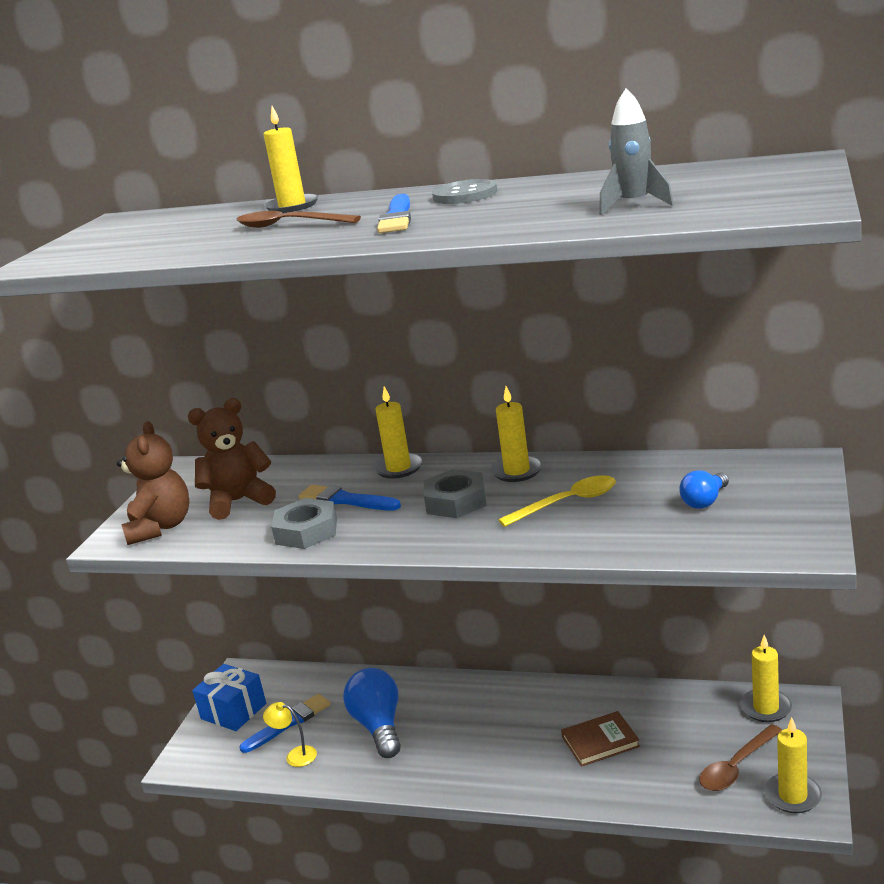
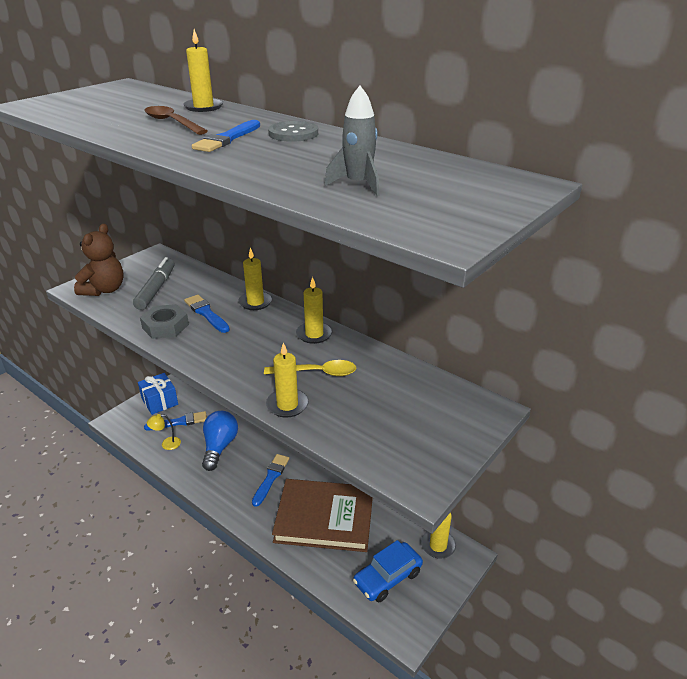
camera: 20 degrees right, 10 degrees up
brown teddy bear [188,398,276,520] -> grey marker [133,257,175,310]
yellow lamp [263,702,317,767] -> yellow lamp turned 60 degrees counterclockwise [147,414,181,450]
grey nut [424,469,487,518] -> none
brown book [561,711,640,767] -> brown book [272,479,373,552], size x2.17
blue light bulb [679,470,729,509] -> none
brown spoon [699,724,782,791] -> blue car [353,540,423,602]
yellow candle [764,718,822,813] -> yellow candle moved to [266,342,309,418]
none -> blue brush [252,454,289,507]

